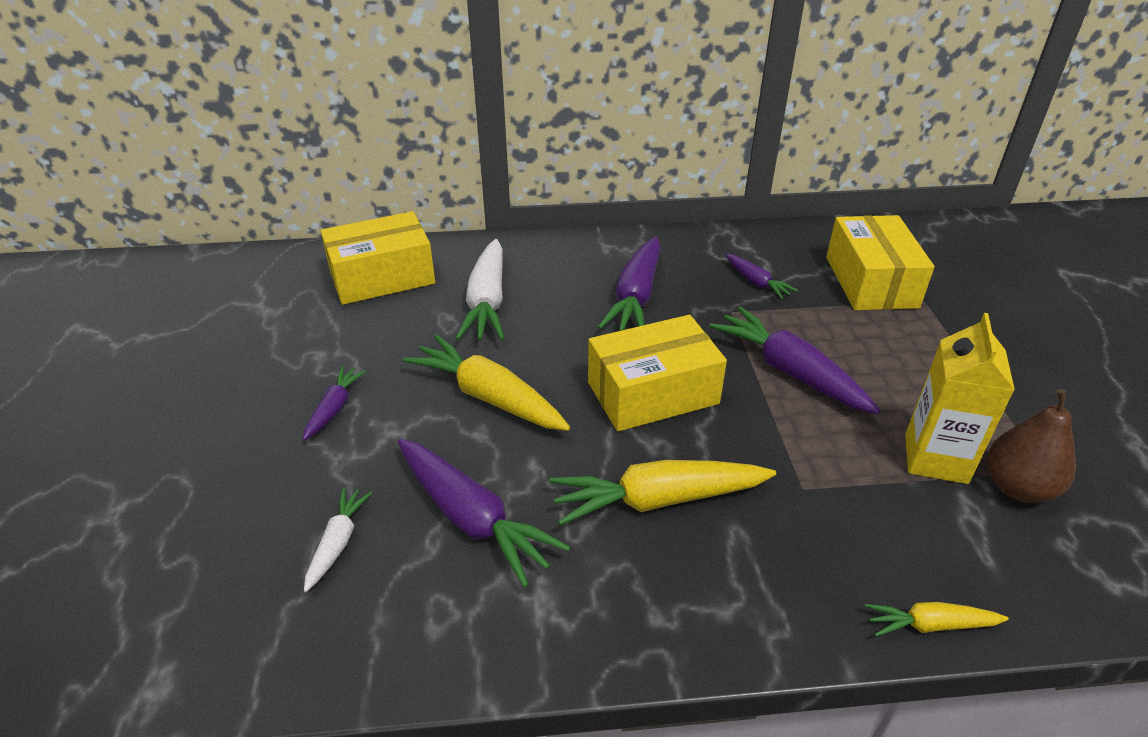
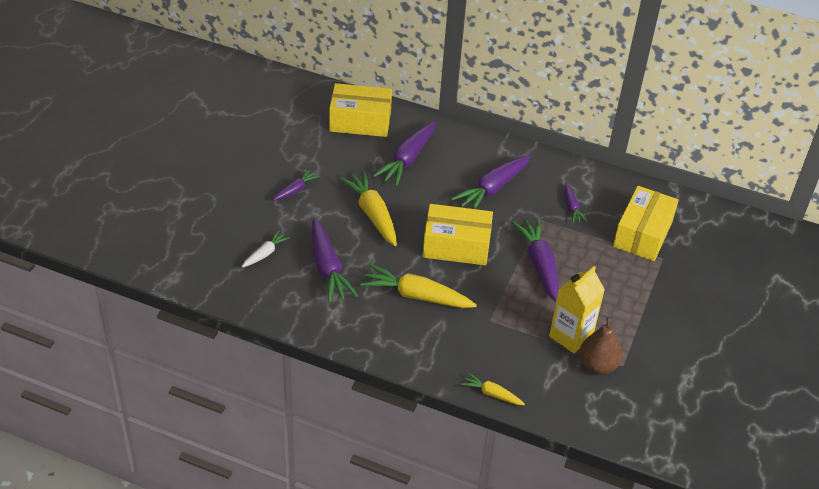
camera: 25 degrees right, 5 degrees up
white carrot [456,239,504,340] -> purple carrot [373,121,436,186]

